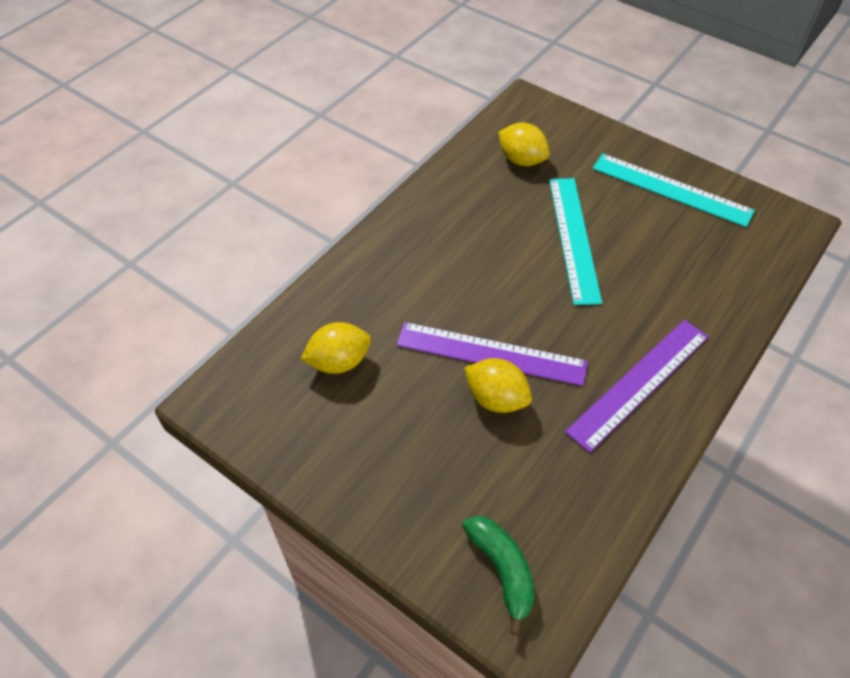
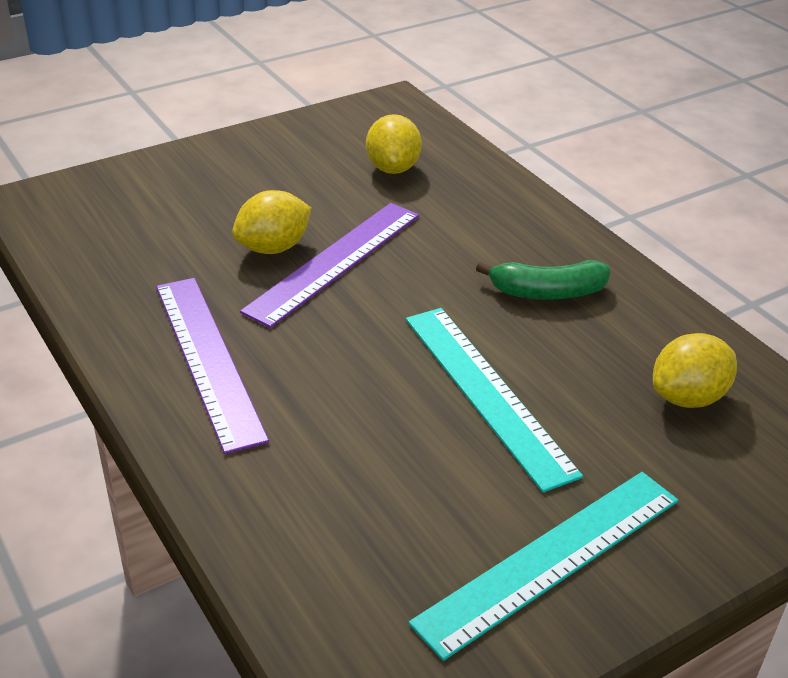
camera: 110 degrees right, 15 degrees down
green banana [462,516,535,636] -> green banana moved to [476,260,610,299]
turquoise ruler [549,178,602,305] -> turquoise ruler turned 45 degrees clockwise [406,308,583,492]

